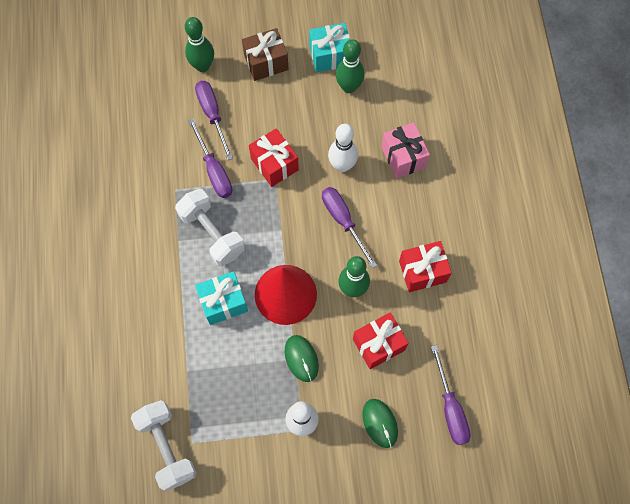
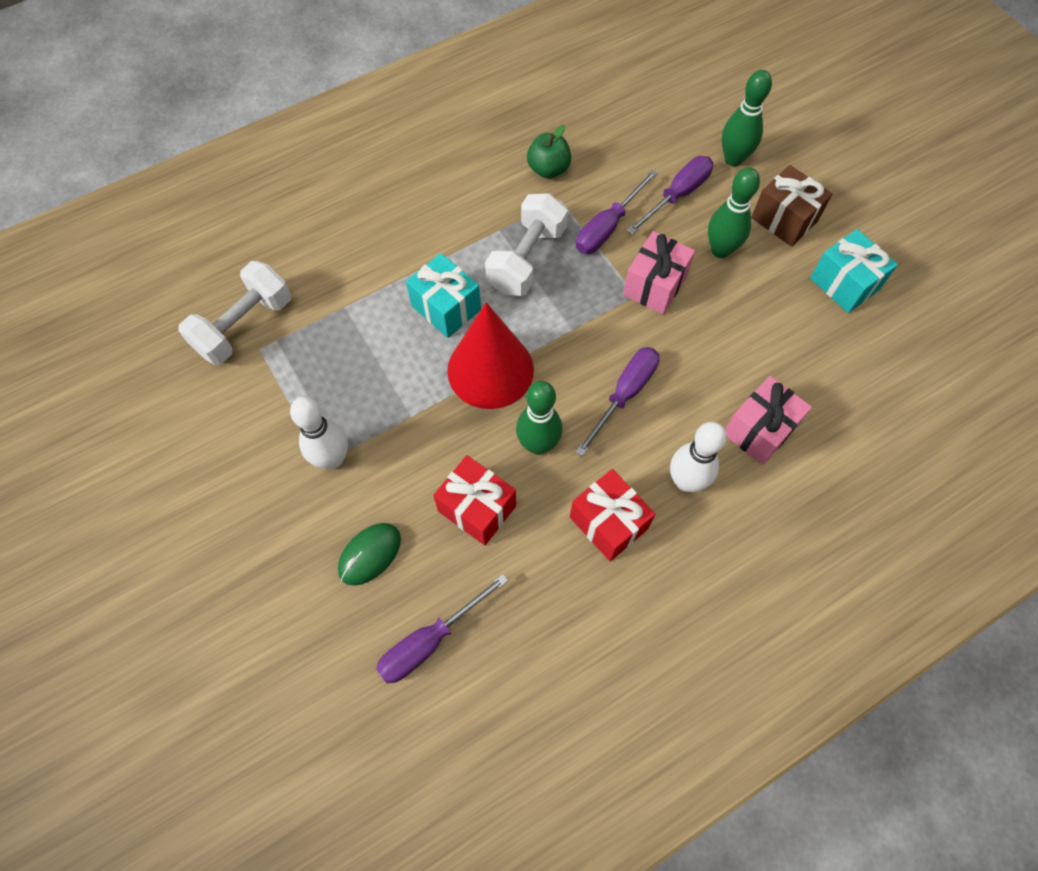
camera: 65 degrees right, 5 degrees down
red gift [249,128,299,187] -> pink gift [623,231,695,315]
green mouse [285,335,319,382] -> none
white bowling pin [328,124,358,172] -> white bowling pin moved to [670,422,727,492]
green bowling pin [336,39,364,93] -> green bowling pin moved to [708,167,760,258]
none -> green apple [527,125,571,178]

